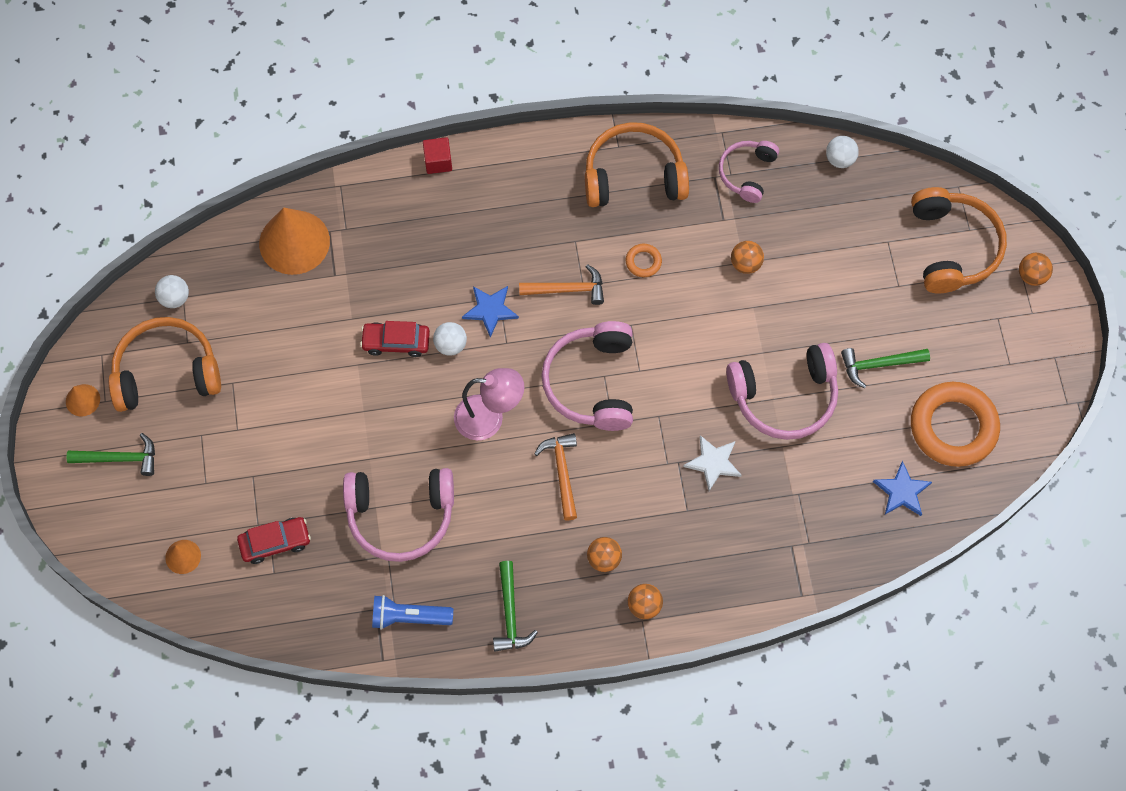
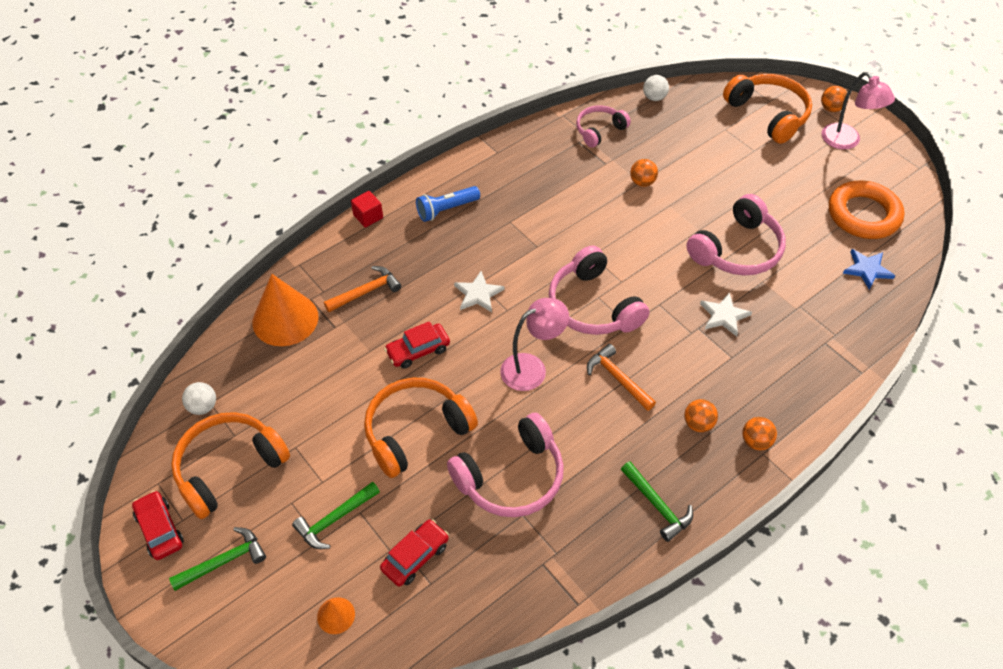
camera: 30 degrees left, 15 degrees down
orange cone [66,384,100,416] -> red car [132,491,184,560]
blue flashlight [372,595,453,630] -> blue flashlight moved to [416,186,480,222]
white ball [433,322,467,356] -> none
blue star [462,286,519,338] -> white star [454,271,505,312]
orange hammer [519,264,604,305] -> orange hammer moved to [324,266,401,312]
orange headphones [585,122,689,207] -> orange headphones moved to [364,377,478,478]
orange ring [626,244,662,277] -> none
pink headphones [719,141,779,203] -> pink headphones turned 60 degrees clockwise [576,105,631,148]
green hammer [841,348,930,388] -> green hammer moved to [292,482,380,549]
none -> pink lamp [821,72,895,150]

